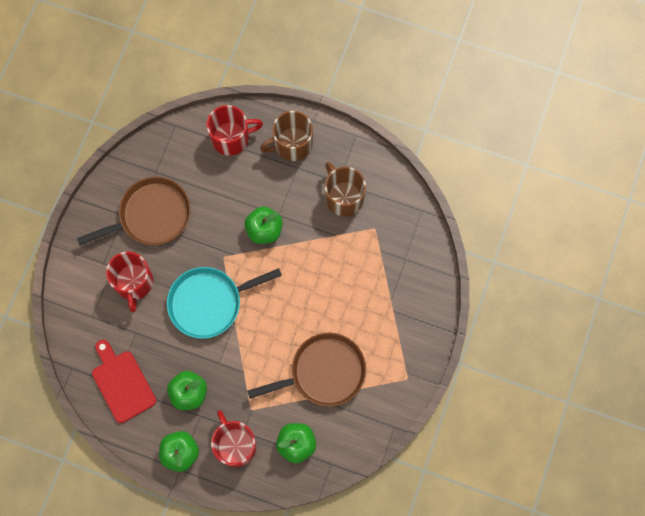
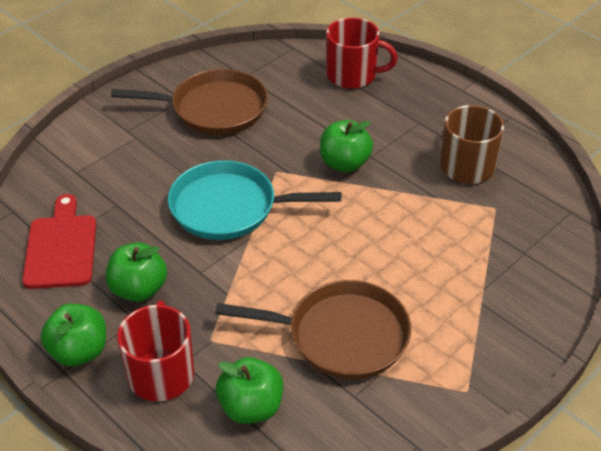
camera: 25 degrees right, 30 degrees down
red mug [106,252,153,312] -> none
brown mug [260,111,313,161] -> none

